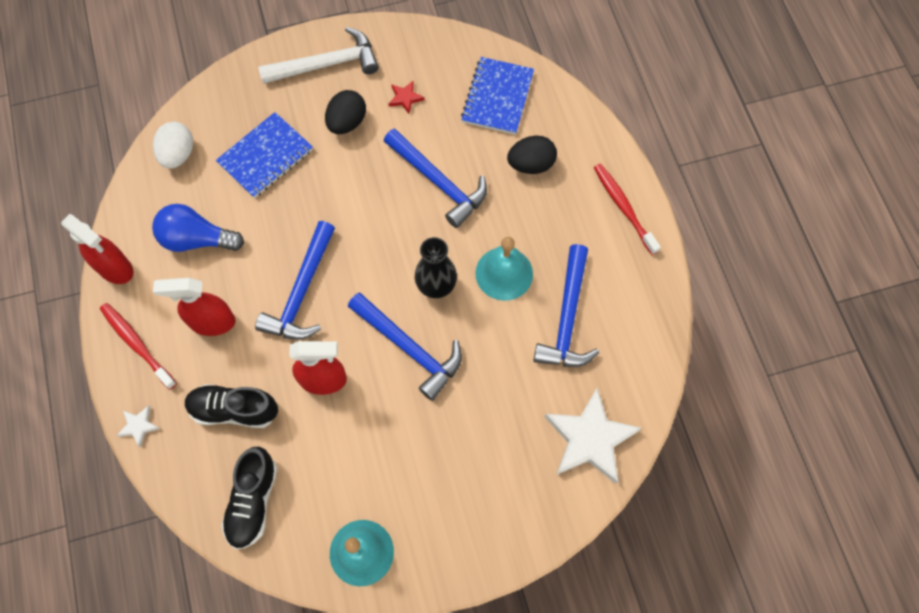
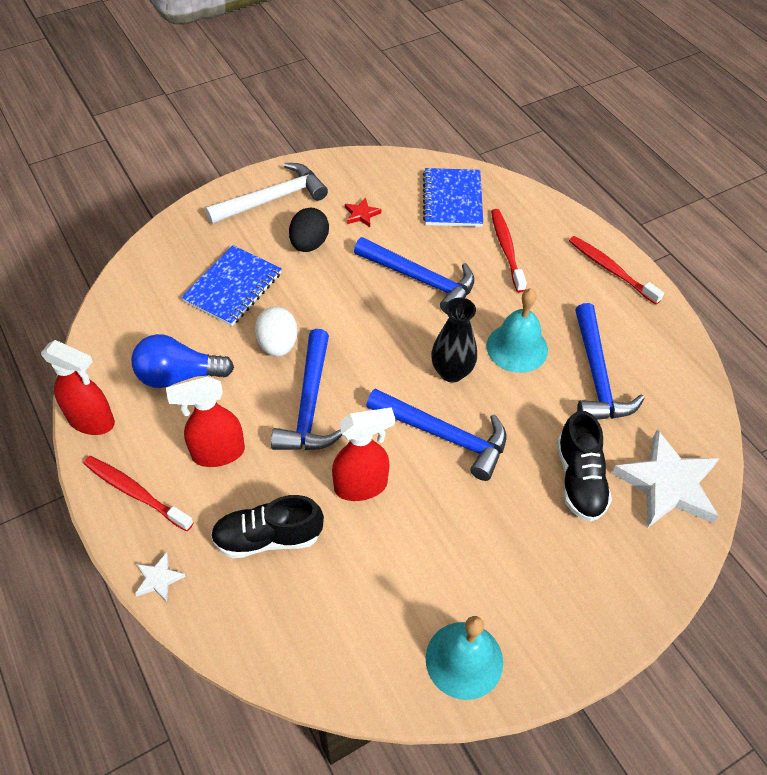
camera: 15 degrees left, 15 degrees down
white egg [153,122,193,169] -> white egg moved to [255,307,298,357]
black shoe [221,447,277,549] -> black shoe moved to [557,410,612,522]
black egg [507,136,557,174] -> red toothbrush [491,209,527,293]

